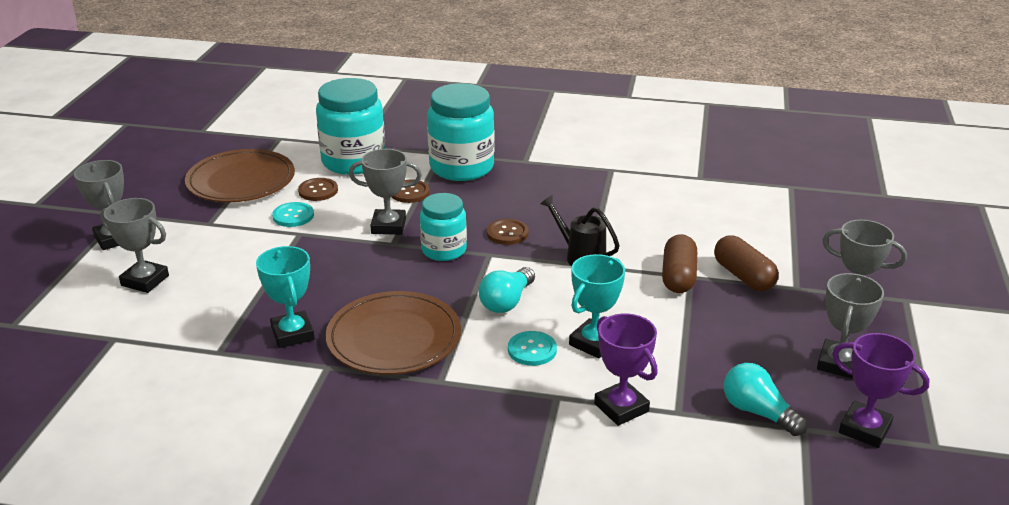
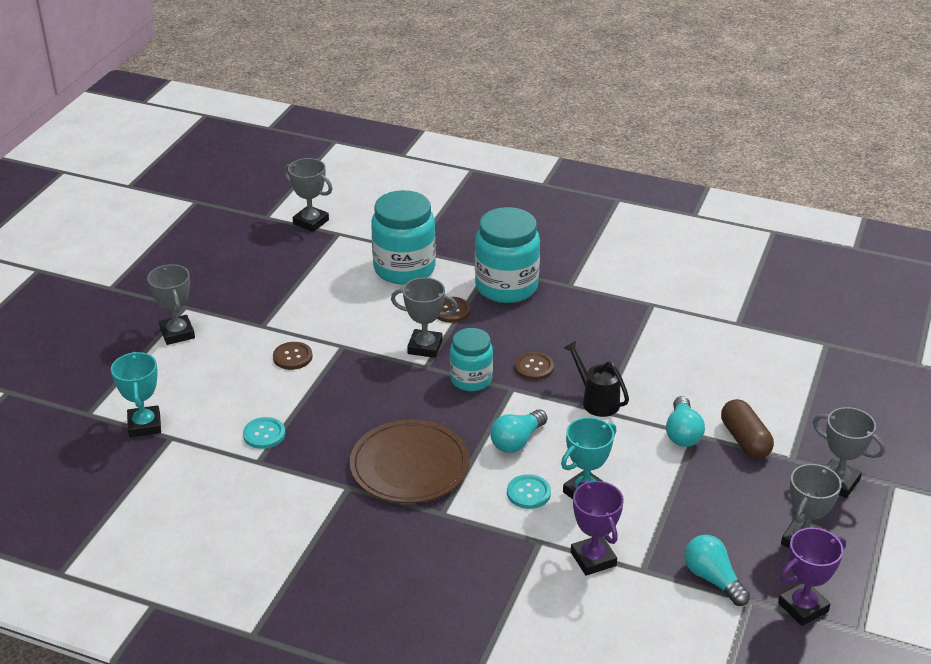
camera: 10 degrees right, 5 degrees up
grey trophy [100,198,169,293] -> grey trophy moved to [283,158,332,232]
brown plate [185,149,295,202] -> none
turquoise trophy [256,246,315,348] -> turquoise trophy moved to [111,352,161,437]
turquoise button [272,202,314,227] -> turquoise button moved to [243,417,285,449]
brown button [298,178,338,201] -> brown button moved to [273,342,313,370]
brown capsule [662,234,697,293] -> turquoise light bulb [666,396,705,447]
purple trophy [832,333,930,448] -> purple trophy turned 75 degrees counterclockwise [778,528,846,626]

